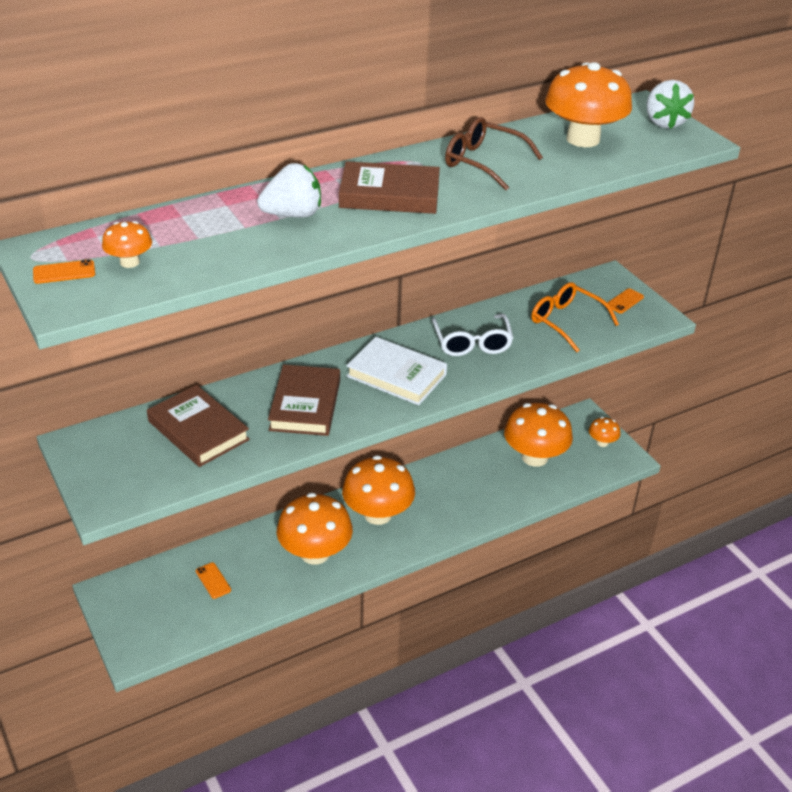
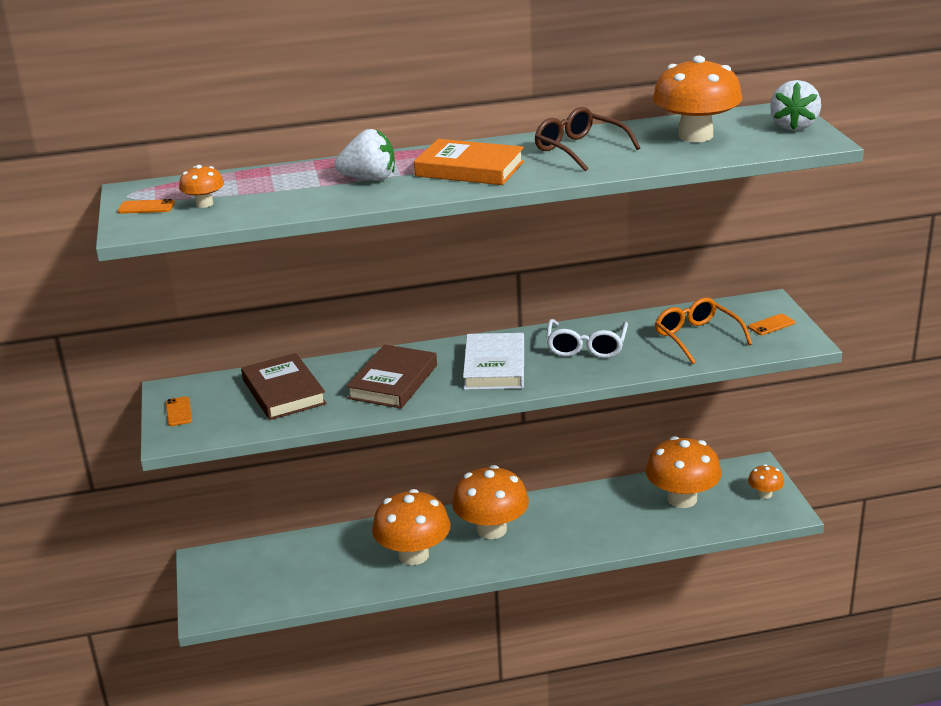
camera: 20 degrees right, 10 degrees down
orange phone [196,562,231,599] -> orange phone moved to [166,396,192,426]
brown book [339,161,440,214] -> orange book [414,139,524,185]
white book [346,337,447,405] -> white book turned 45 degrees clockwise [463,333,524,390]

